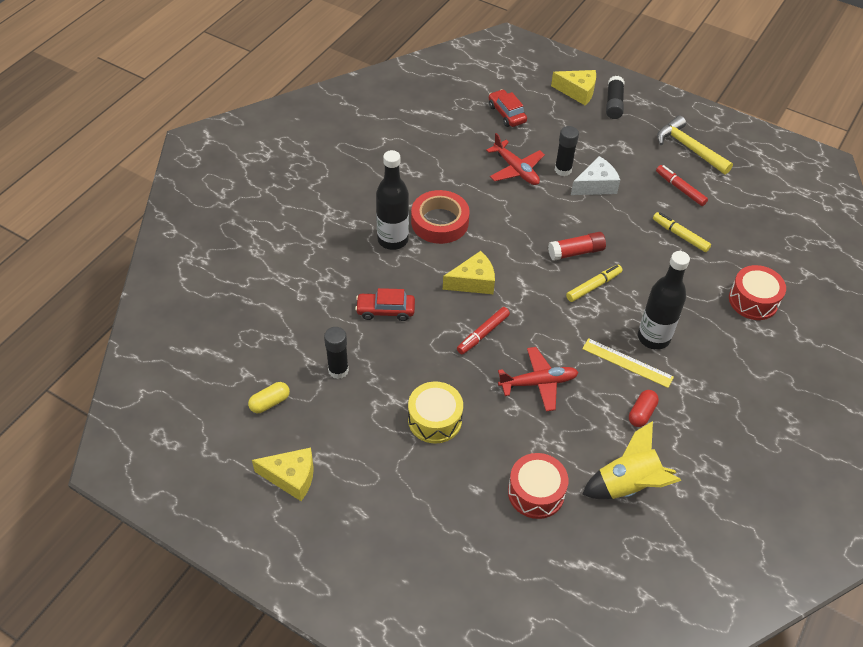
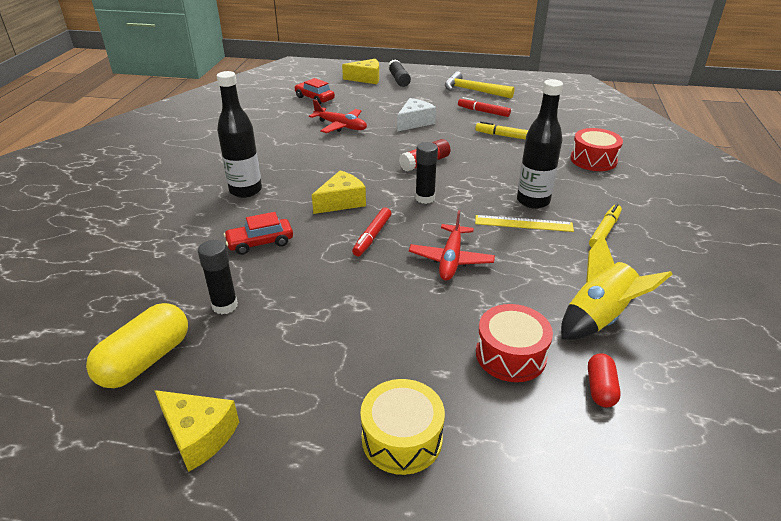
camera: 20 degrees left, 15 degrees down
yellow capsule [248,382,290,413] -> yellow capsule [86,303,188,388], size x1.82
yellow cheese [252,448,314,501] -> yellow cheese turned 45 degrees clockwise [154,390,239,472]
yellow drum [408,382,463,443] -> yellow drum moved to [360,379,445,475]
red tape [411,190,470,244] -> none
red plane [498,347,579,412] -> red plane turned 135 degrees clockwise [409,210,495,280]
black glue stick [555,126,579,176] -> black glue stick moved to [415,142,438,204]
yellow marker [566,265,622,302] -> yellow marker moved to [589,204,622,247]
red capsule [629,390,659,427] -> red capsule moved to [588,353,621,408]

